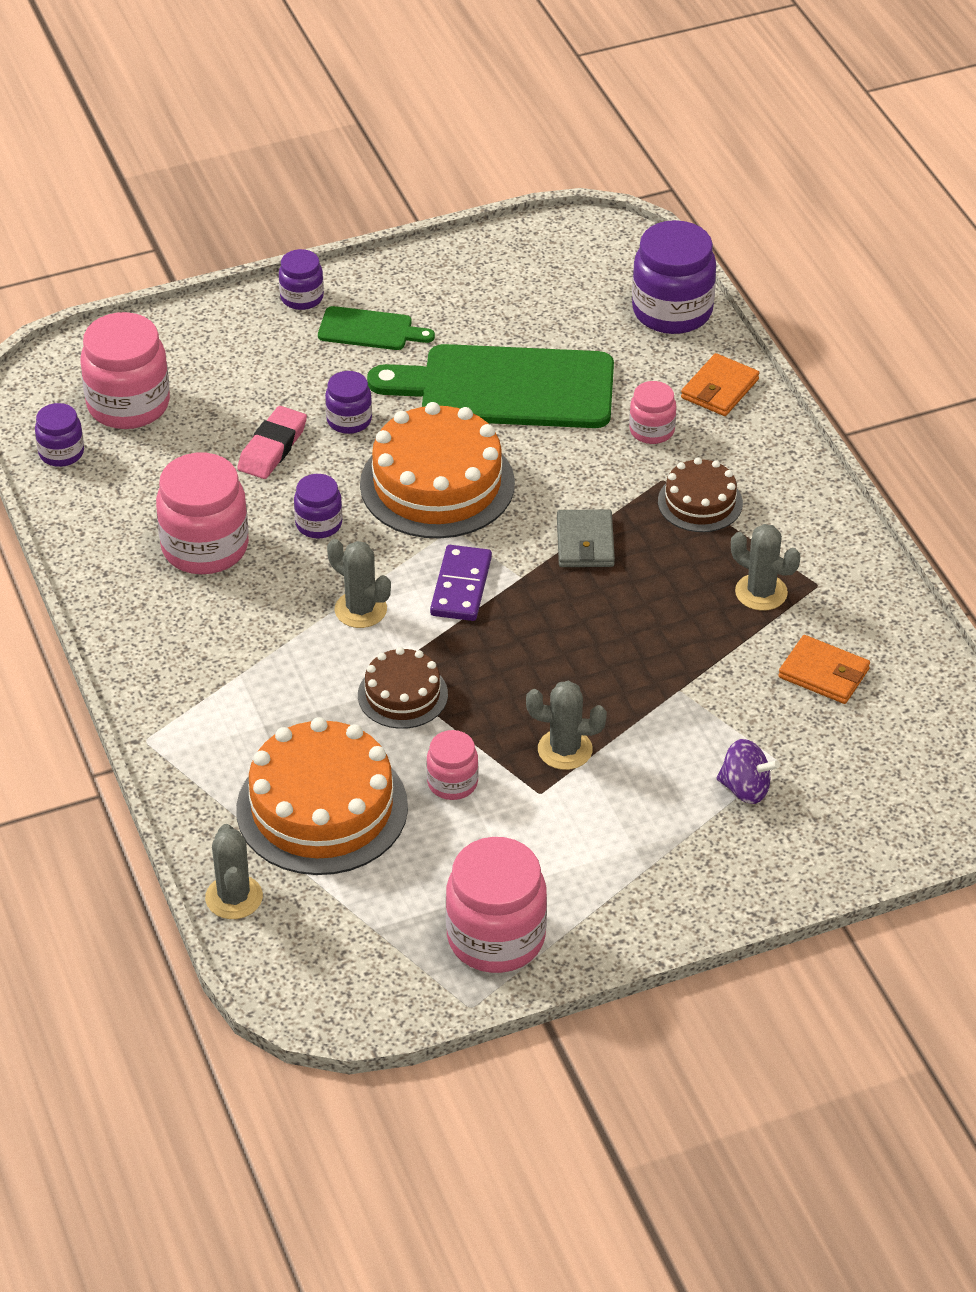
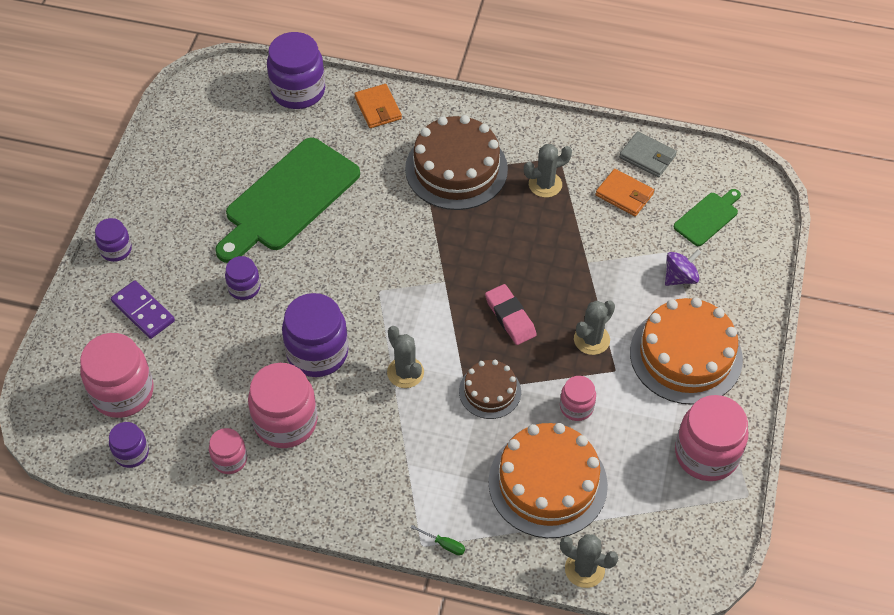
camera: 55 degrees left, 10 degrees up
pink eraser [237,406,307,479] -> pink eraser moved to [485,284,537,345]
purple jar [294,474,342,538] -> purple jar [282,293,348,377], size x1.85
green cutting board [318,306,435,350] -> green cutting board moved to [674,189,741,246]
grey cactus [327,539,391,628] -> grey cactus turned 75 degrees clockwise [387,326,424,388]
orange cake [360,402,515,539] -> orange cake moved to [630,297,743,405]
purple domino [430,545,492,621] -> purple domino moved to [111,280,175,339]
grey wallet [557,509,615,567] -> grey wallet moved to [619,131,677,177]
pink jar [629,381,676,444] -> pink jar moved to [209,428,247,474]
brown cake [658,457,743,532] -> brown cake [405,115,508,210], size x1.83
orange wallet [778,635,870,704] -> orange wallet turned 60 degrees clockwise [596,169,654,216]
none -> green screwdriver [410,525,465,555]

